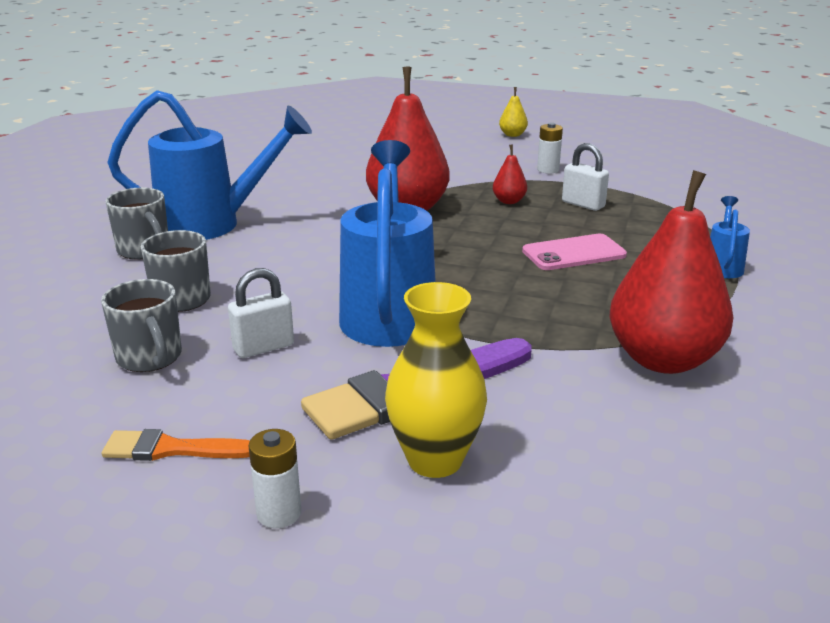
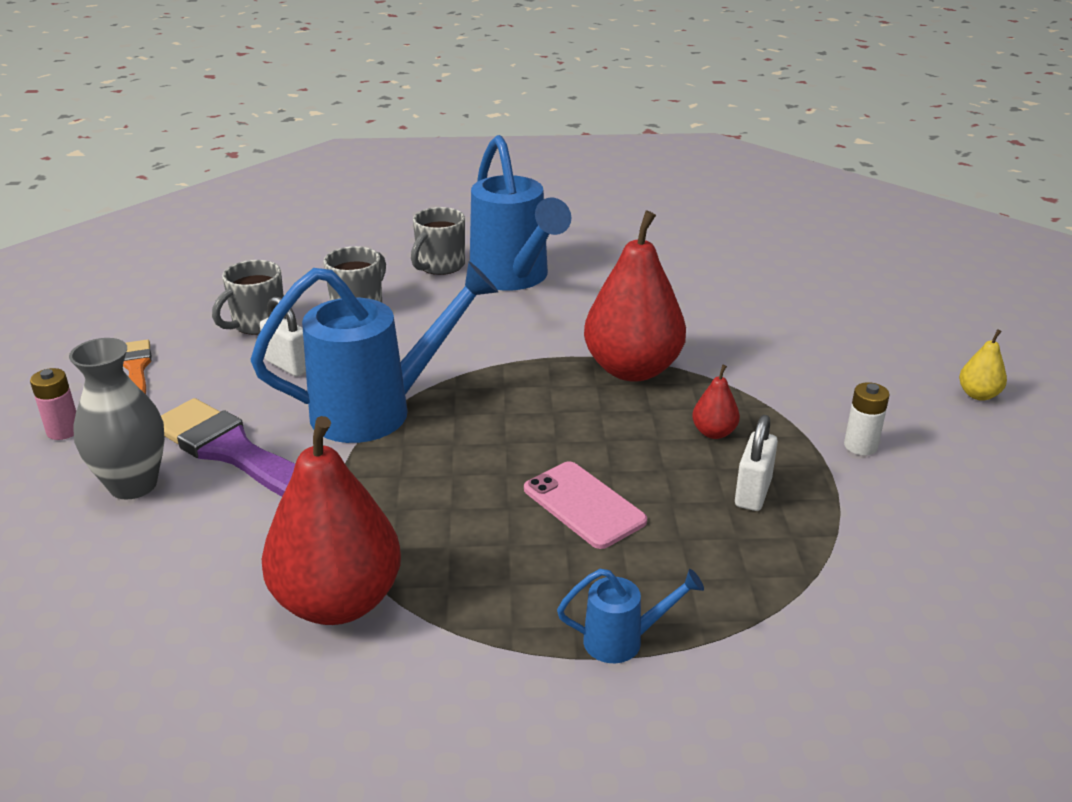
camera: 70 degrees right, 5 degrees up
white battery [248,429,301,528] -> pink battery [30,368,76,440]
yellow vase [385,282,487,478] -> grey vase [69,338,165,500]

